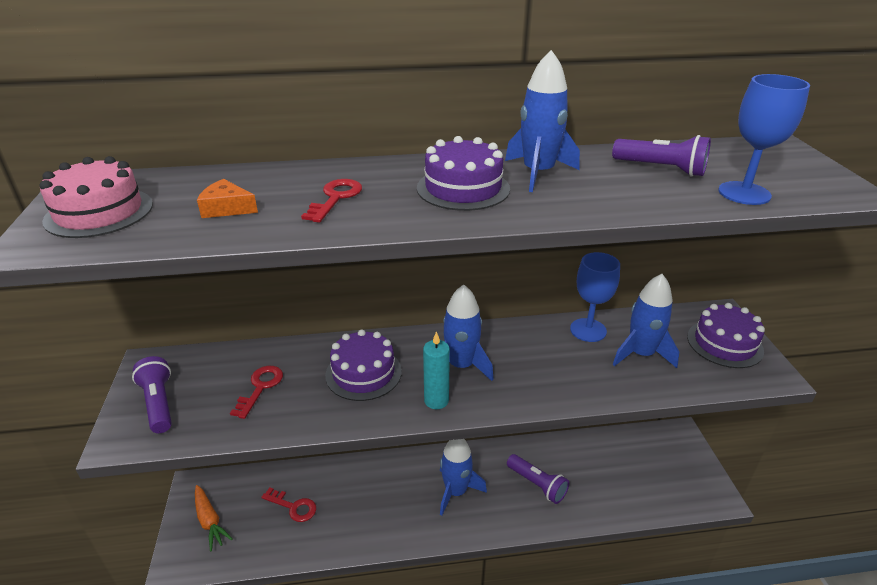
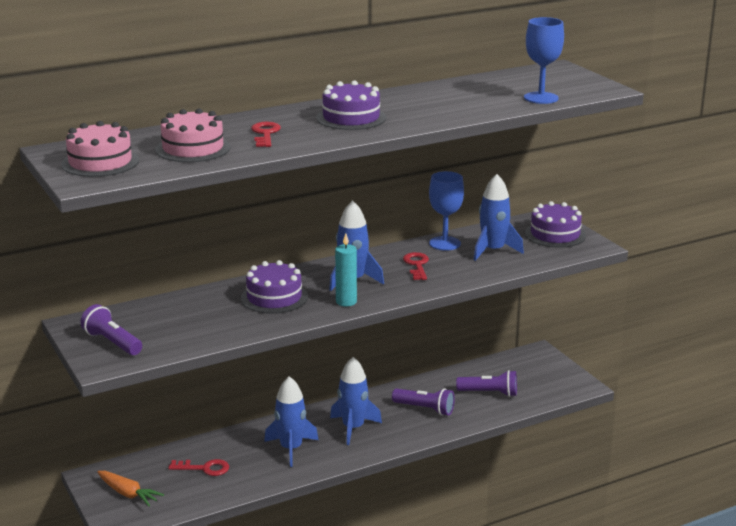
camera: 20 degrees left, 10 degrees down
orange cheese [197,179,258,218] -> pink cake [155,108,231,162]
red key [230,366,283,419] -> red key moved to [403,252,429,280]
blue rocket [505,50,580,192] -> blue rocket moved to [264,376,319,467]
purple flashlight [612,135,711,177] -> purple flashlight moved to [456,370,517,397]

